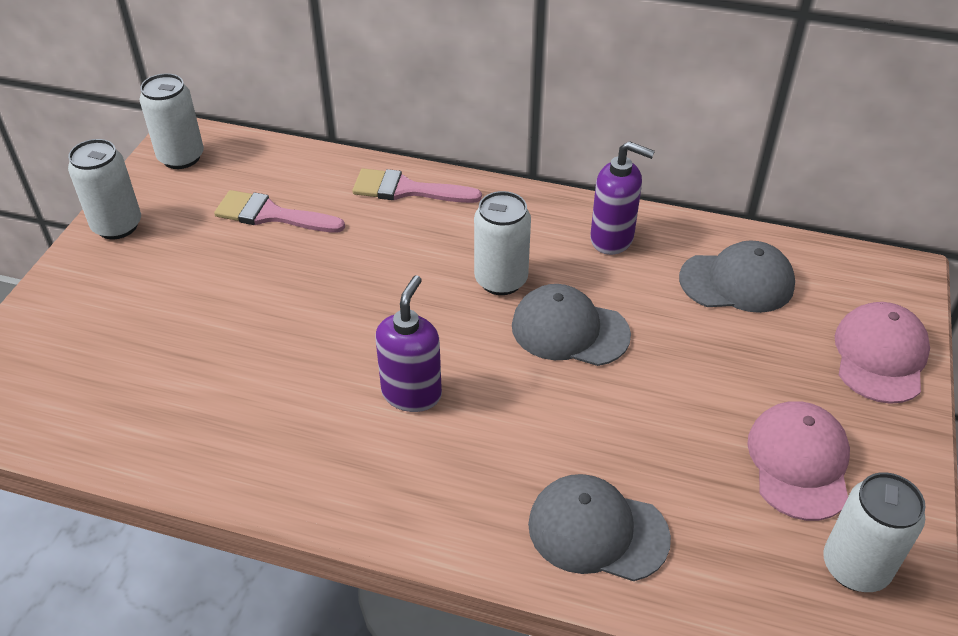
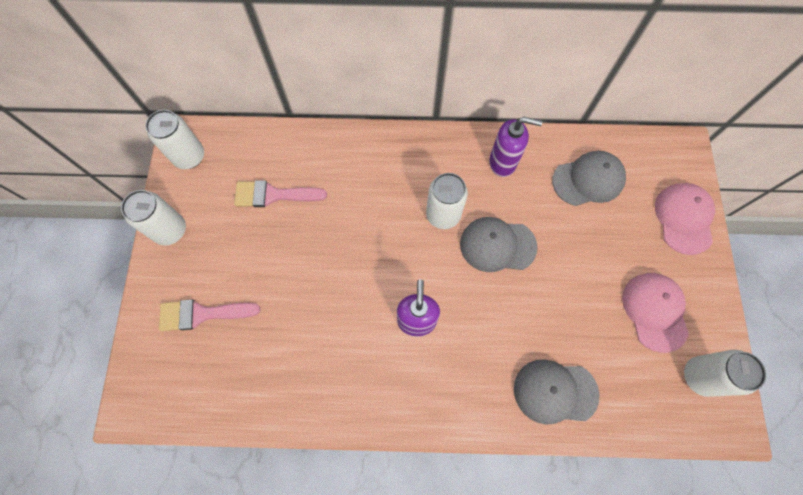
camera: 15 degrees left, 25 degrees up
pink brush [352,169,482,203] -> pink brush moved to [159,299,260,331]

